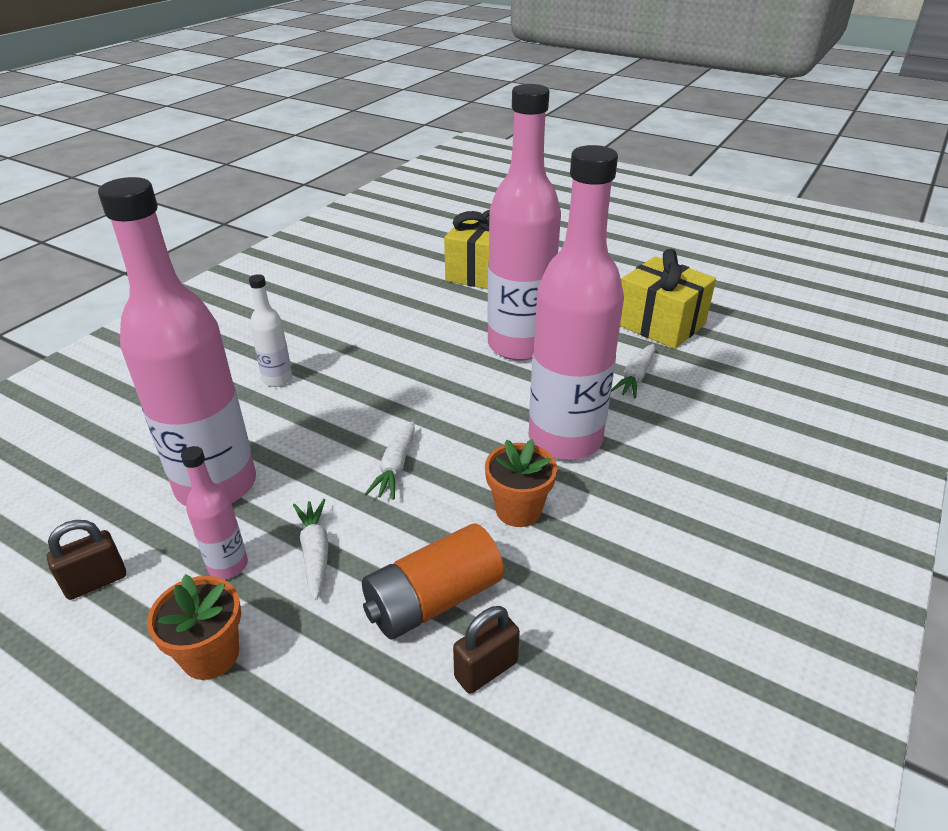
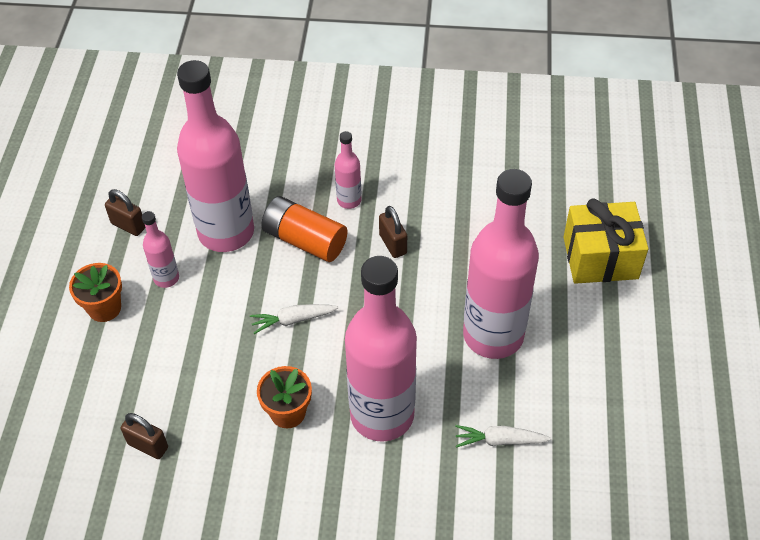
camera: 65 degrees right, 15 degrees up
white bottle [249,274,292,387] -> pink bottle [335,131,361,209]
white carrot [293,499,329,600] -> none
orange battery [362,524,504,640] -> orange battery moved to [261,196,348,262]
yellow gift [620,249,716,349] -> none
none -> brown padlock [379,206,407,258]

